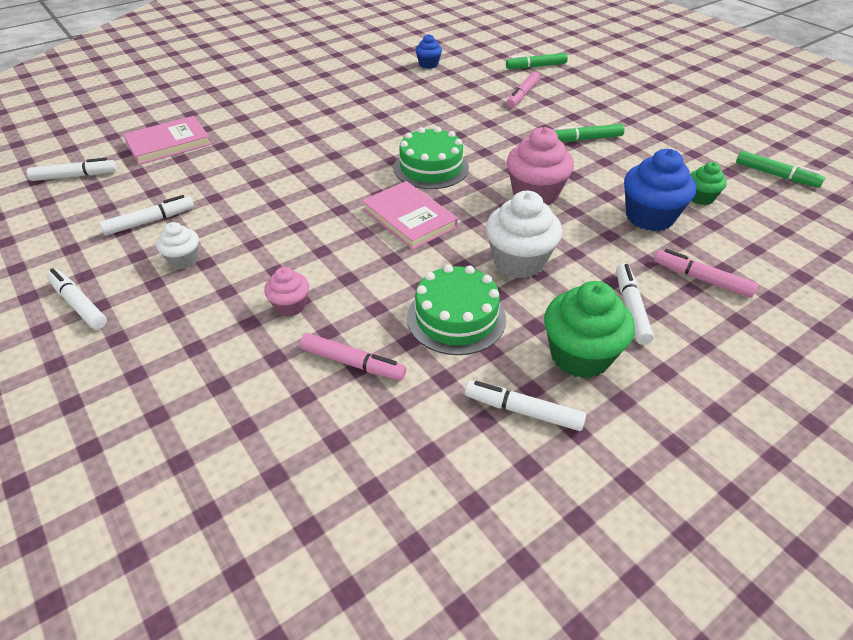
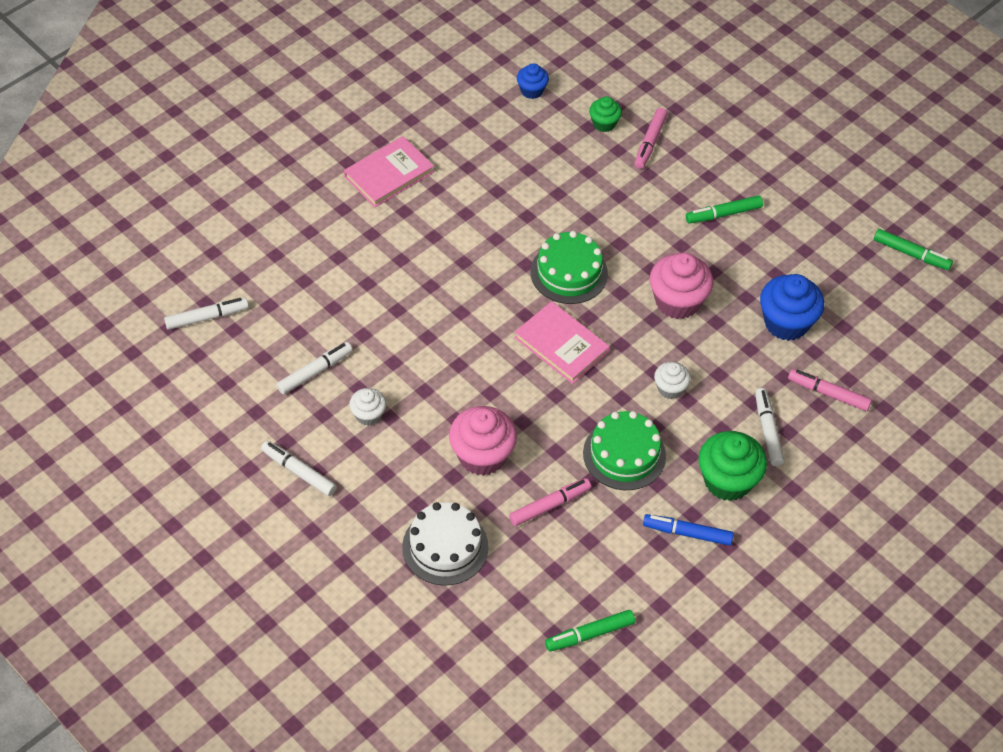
camera: 10 degrees left, 10 degrees up
pink book [123,116,211,165] -> pink book moved to [344,136,434,207]
pink cupcake [264,267,309,317] -> pink cupcake [449,406,517,476], size x1.81
pink marker [300,333,406,380] -> pink marker turned 45 degrees counterclockwise [509,478,591,526]
white marker [465,381,586,431] -> blue marker [643,514,734,546]
white cupcake [486,191,562,278] -> white cupcake [654,362,691,399], size x0.55
green marker [506,53,568,69] -> green marker moved to [545,610,635,652]
green cupcake [690,162,727,205] -> green cupcake moved to [589,96,622,132]
none -> white cake [402,502,488,586]

